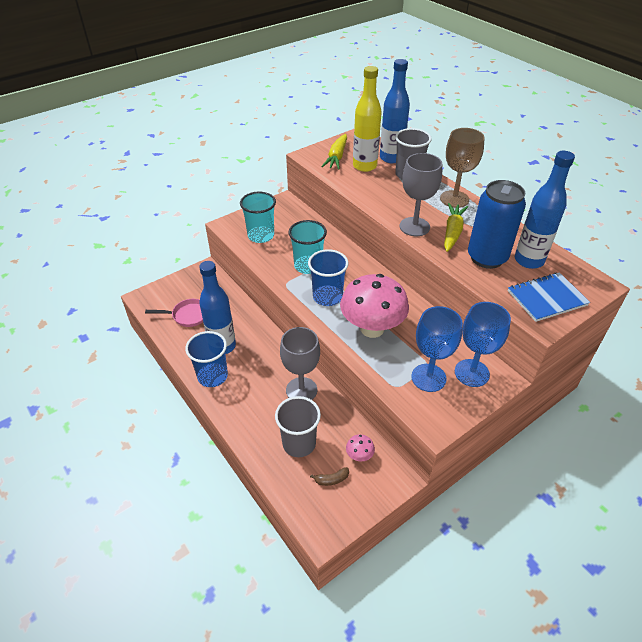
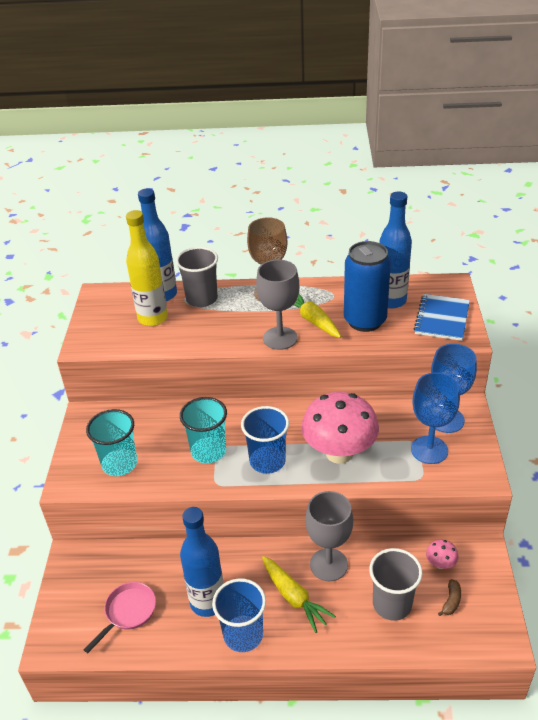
camera: 50 degrees left, 5 degrees down
yellow carrot [321,134,347,170] -> yellow carrot moved to [262,556,336,633]

